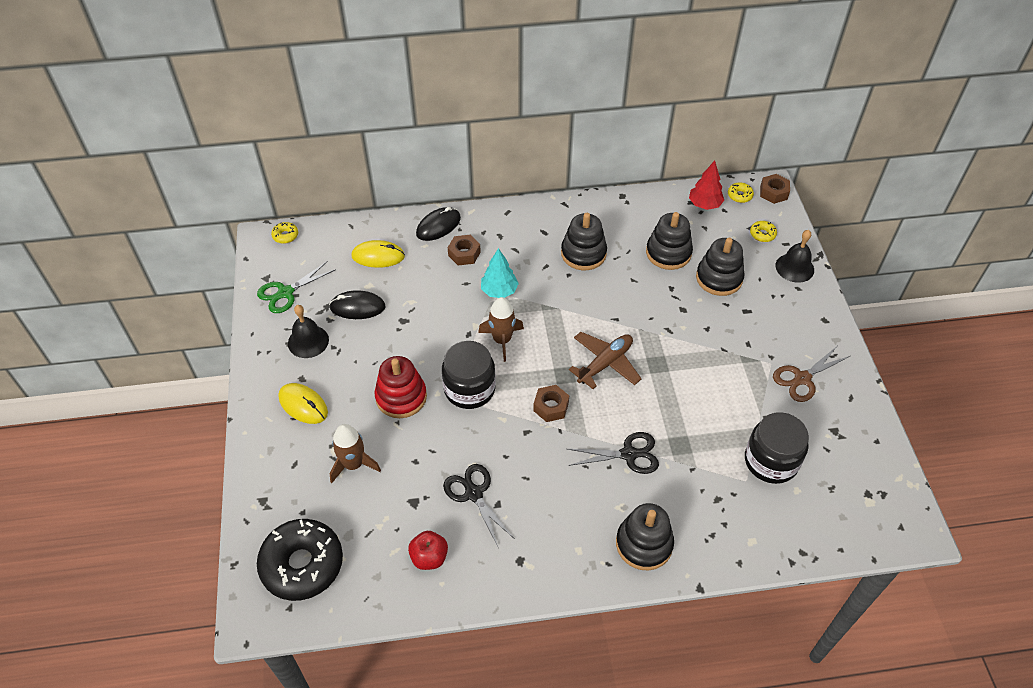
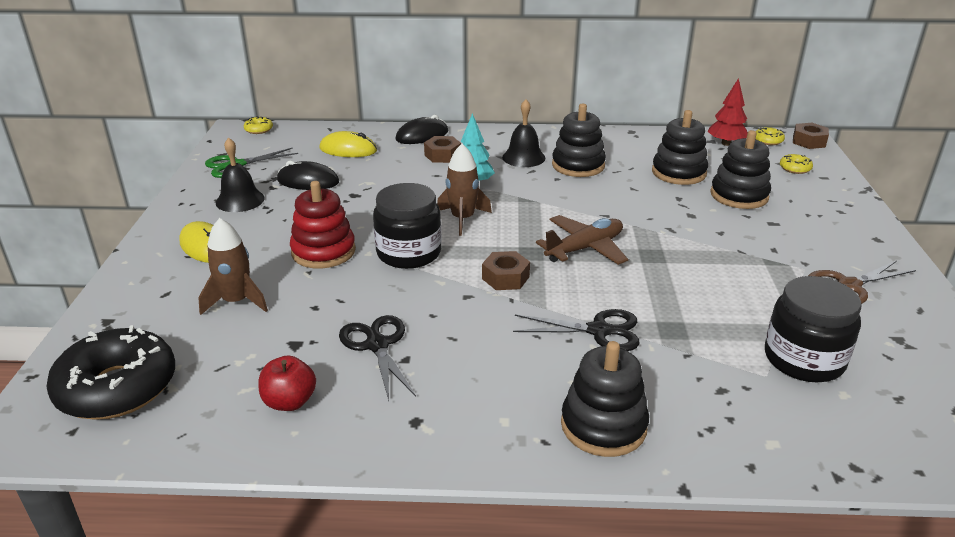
camera: 10 degrees right, 20 degrees down
black bell [775,230,814,283] -> black bell moved to [502,99,545,167]

